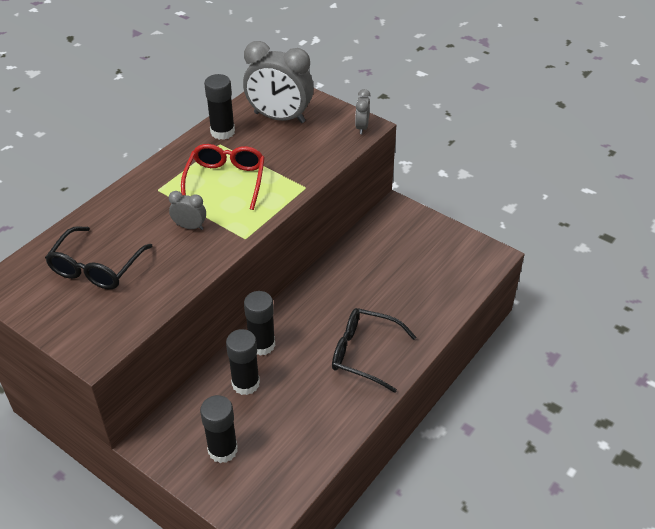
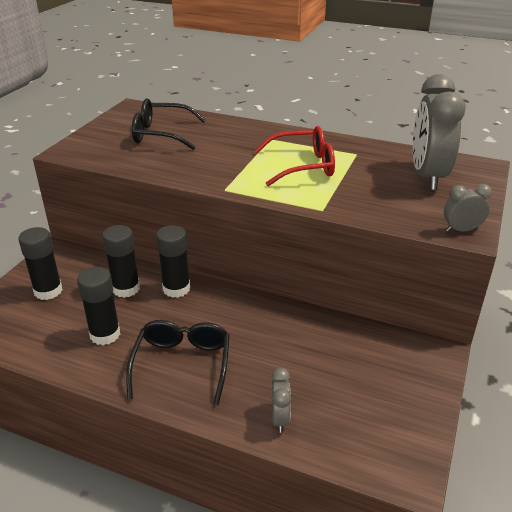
camera: 75 degrees right, 10 degrees down
grey clock [169,191,206,230] -> grey clock moved to [272,368,291,433]
black glue stick [204,74,235,140] -> black glue stick moved to [77,267,120,345]

